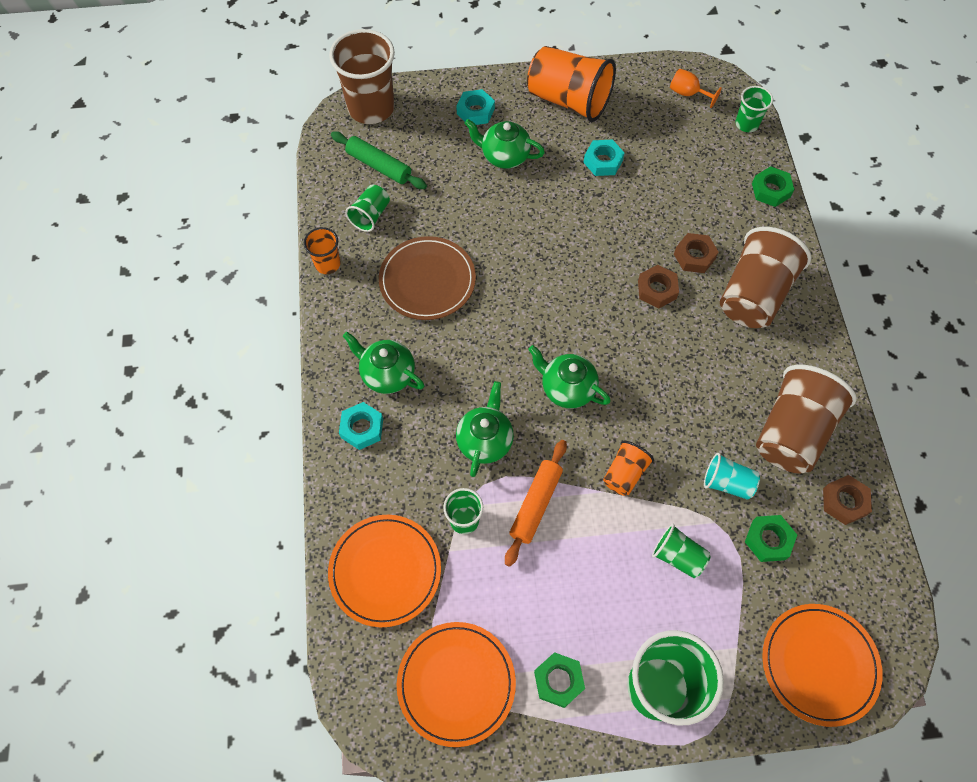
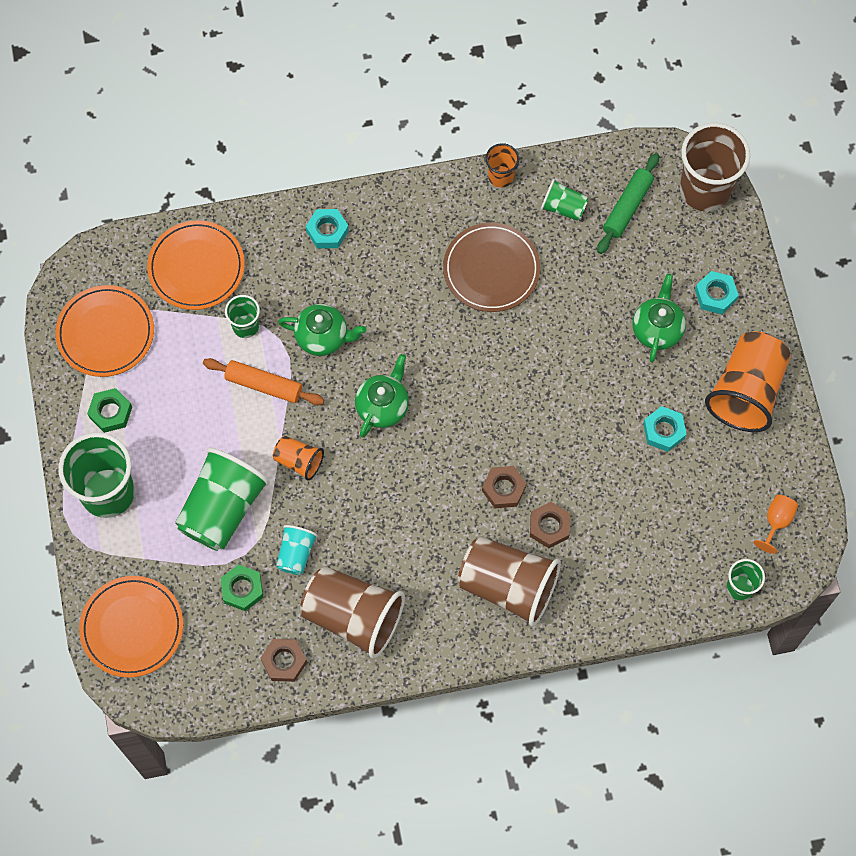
camera: 85 degrees right, 5 degrees up
green teapot [343,332,424,394] -> none
green cup [652,524,711,578] -> green cup [175,448,270,551], size x1.99
green nut [752,166,794,207] -> none

